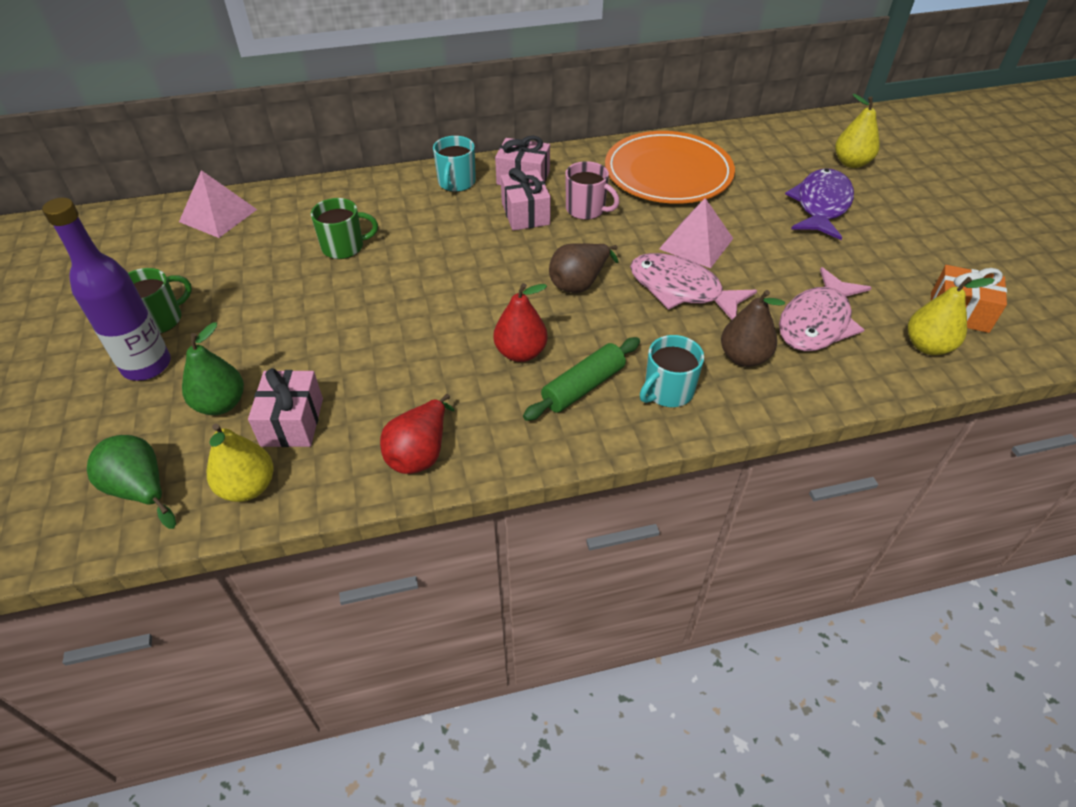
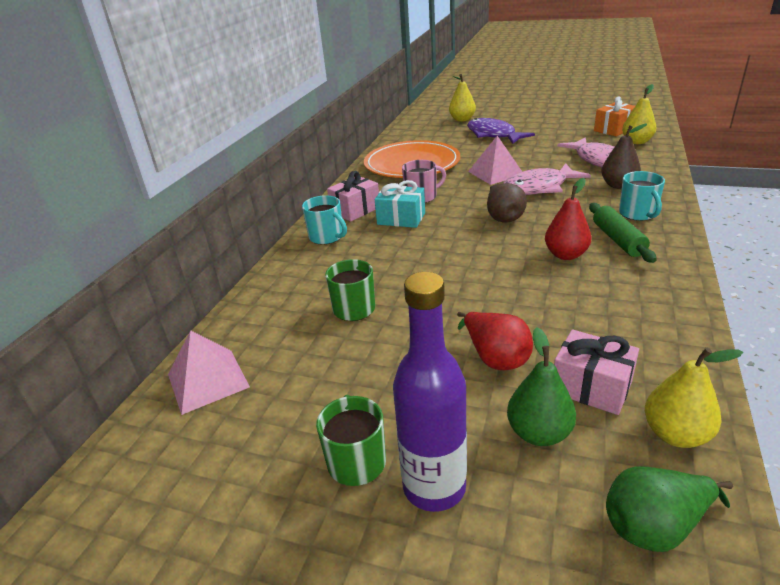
camera: 55 degrees left, 15 degrees down
red pear [380,394,455,474] -> red pear moved to [457,312,533,370]
pink gift [501,168,551,231] -> turquoise gift [375,180,425,228]

